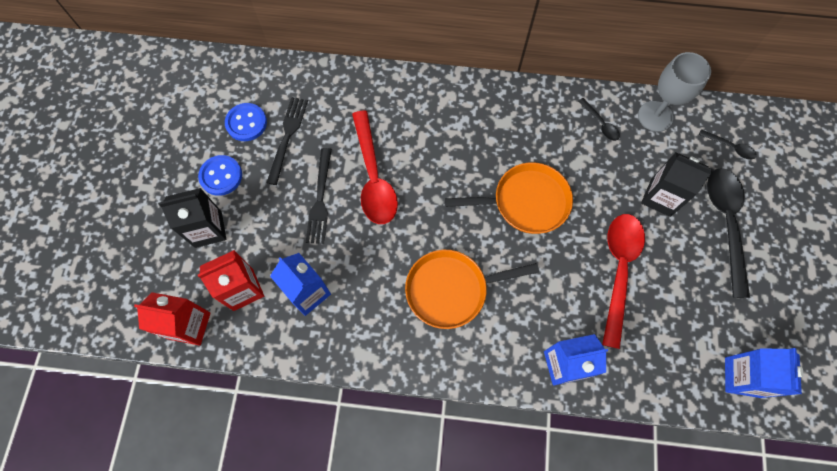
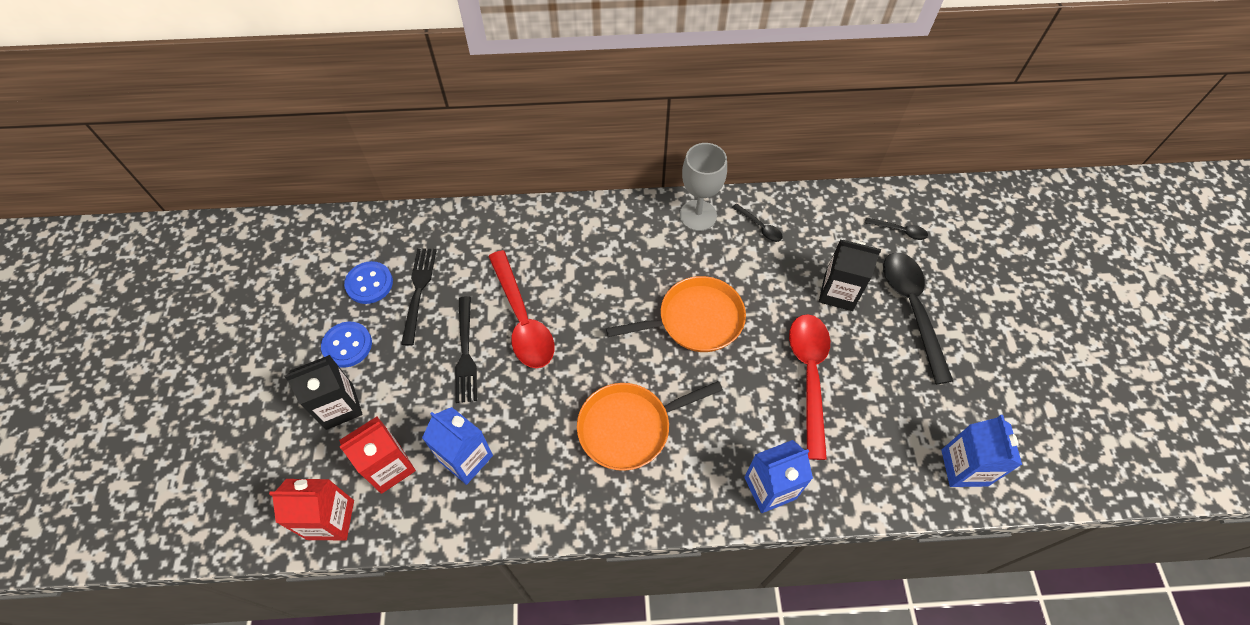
camera: 10 degrees left, 10 degrees down
grey goblet [638,52,711,132] -> grey goblet moved to [680,143,727,231]

